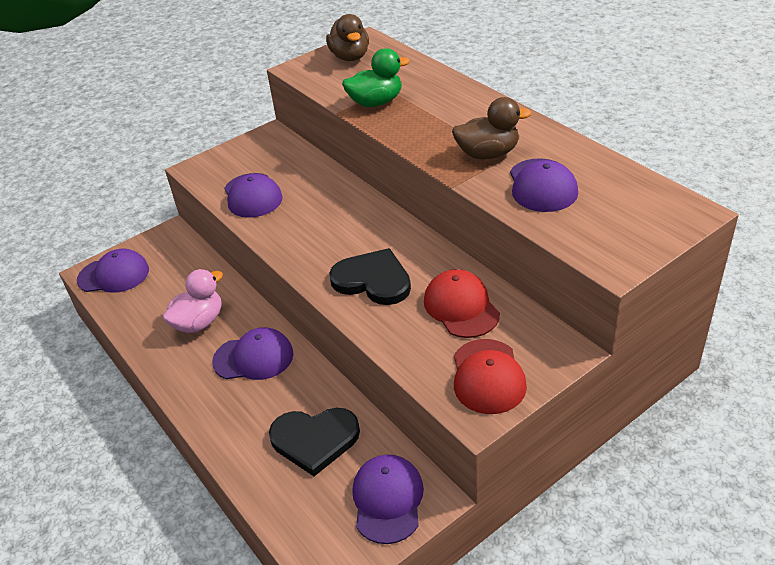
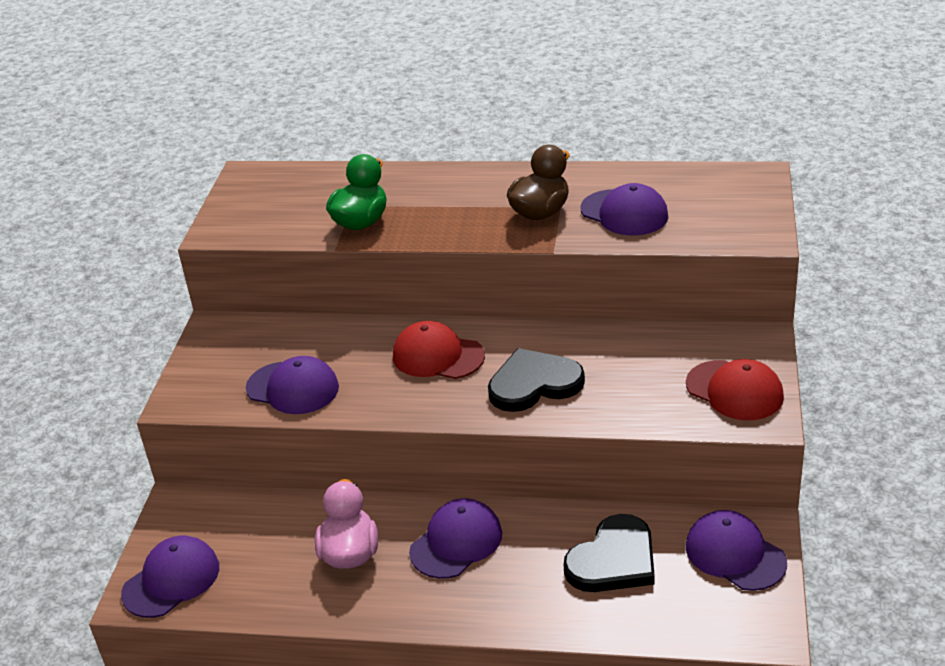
camera: 45 degrees left, 5 degrees down
brown duck [326,14,369,61] -> none
red cap [424,269,500,338] -> red cap moved to [393,321,485,379]

